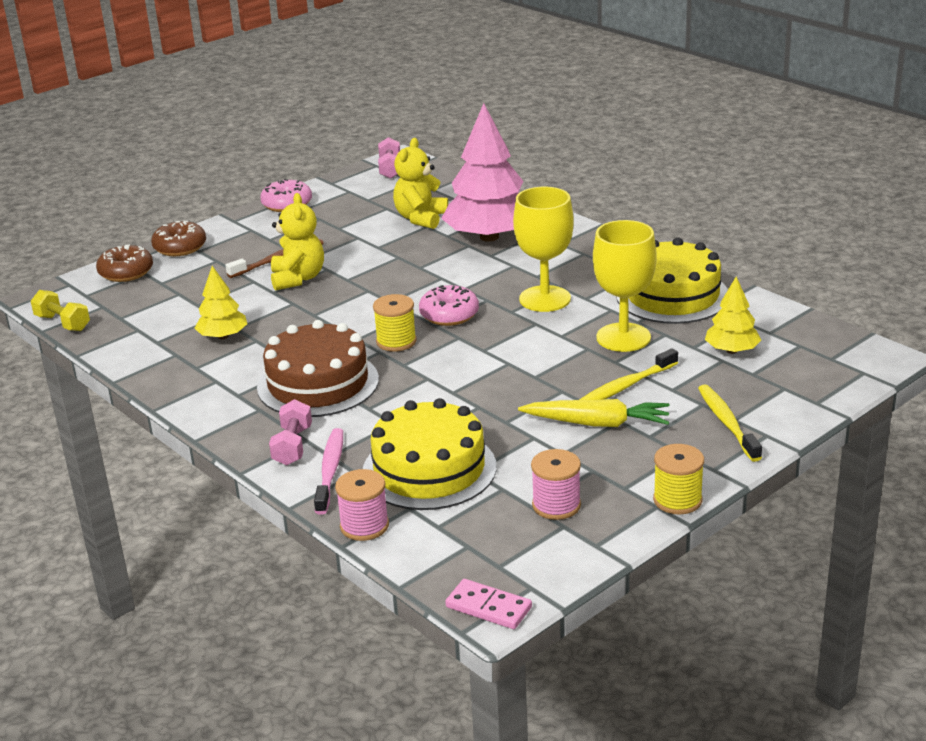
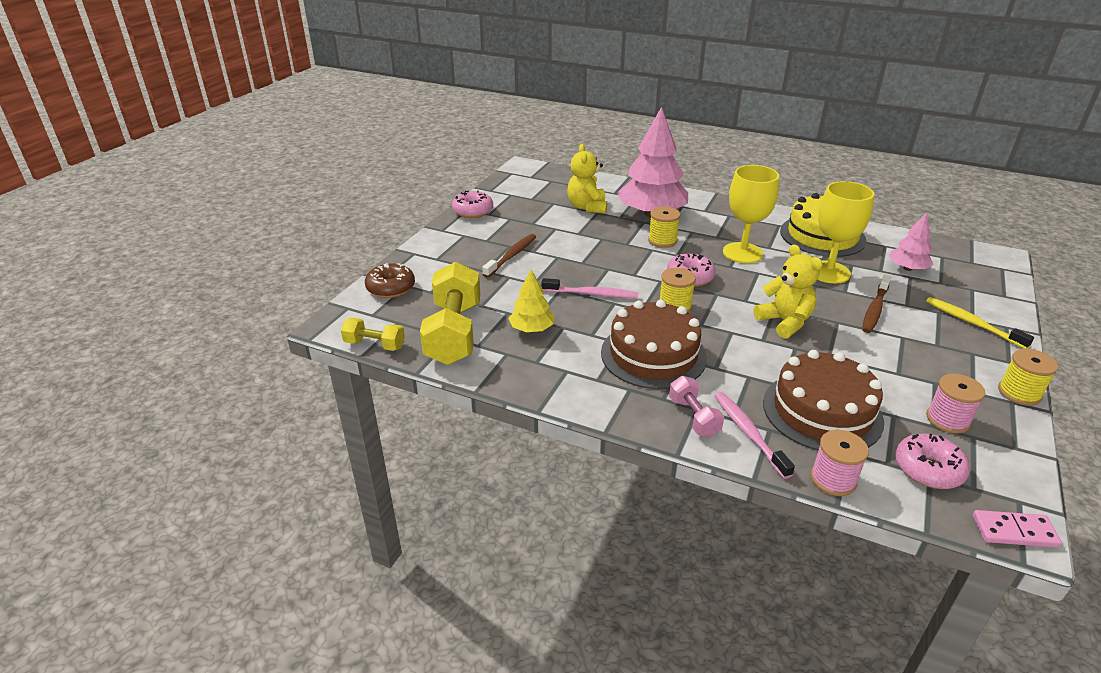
camera: 25 degrees left, 5 degrees up
brown donut [151,221,206,256] -> none
yellow teddy bear [271,193,324,291] -> yellow teddy bear moved to [754,244,823,338]
yellow cake [363,398,496,510] -> brown cake [763,350,884,451]
pink dumbbell [378,137,400,179] -> none
yellow carrot [518,399,669,427] -> none
yellow toothbrush [579,348,678,400] -> brown toothbrush [862,274,891,333]
yellow tree [705,276,761,354] -> pink tree [889,213,933,271]
none -> yellow dumbbell [420,262,480,365]
none -> pink toothbrush [542,278,638,299]
none -> yellow spool [648,207,680,248]
none -> pink donut [895,434,970,489]

